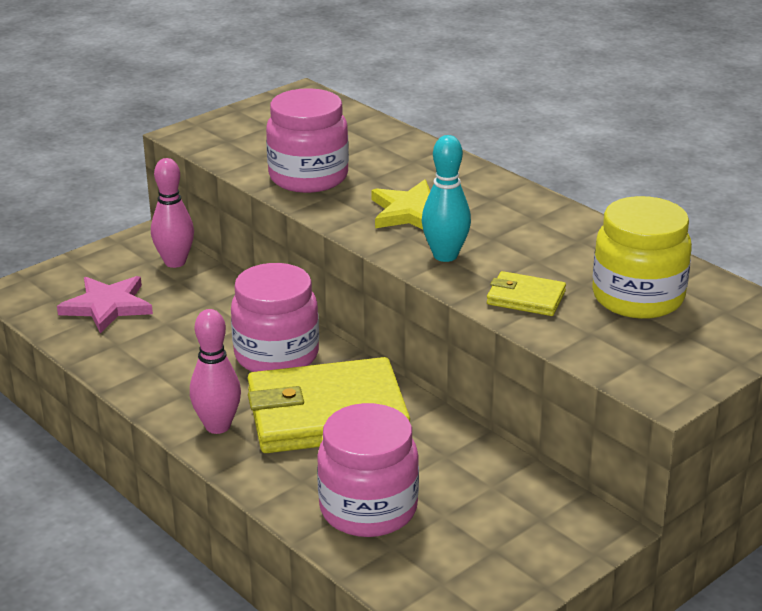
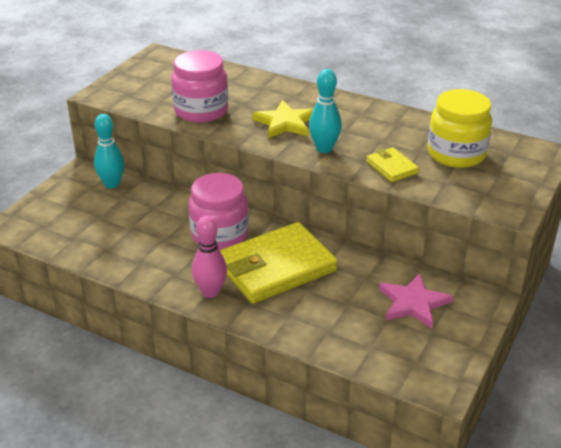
camera: 20 degrees left, 5 degrees up
pink star [57,276,153,333] -> pink star moved to [379,273,453,328]
pink bowling pin [151,158,194,268] -> turquoise bowling pin [94,114,124,188]
pink jar [317,403,419,537] -> none
yellow wallet [487,271,566,316] -> yellow wallet turned 60 degrees clockwise [366,147,419,182]

